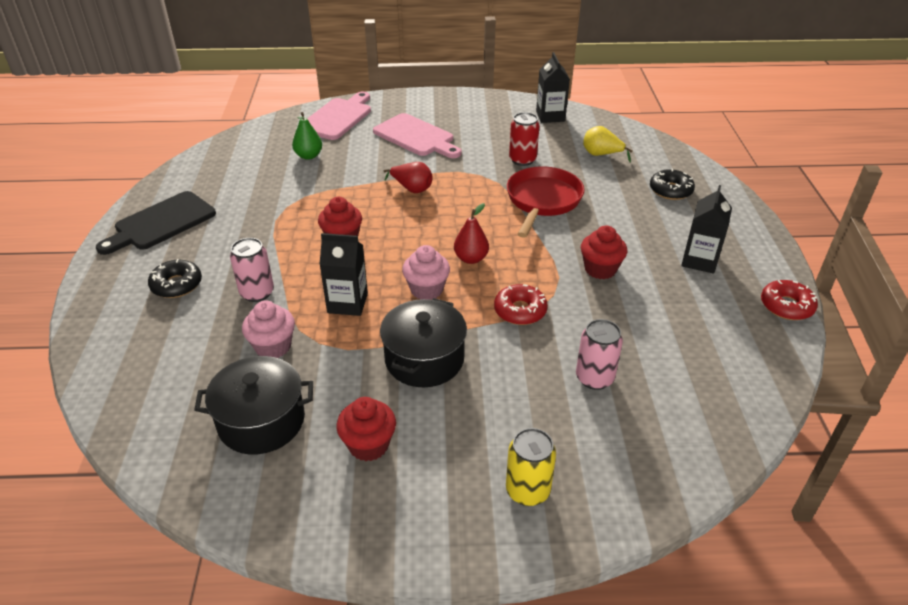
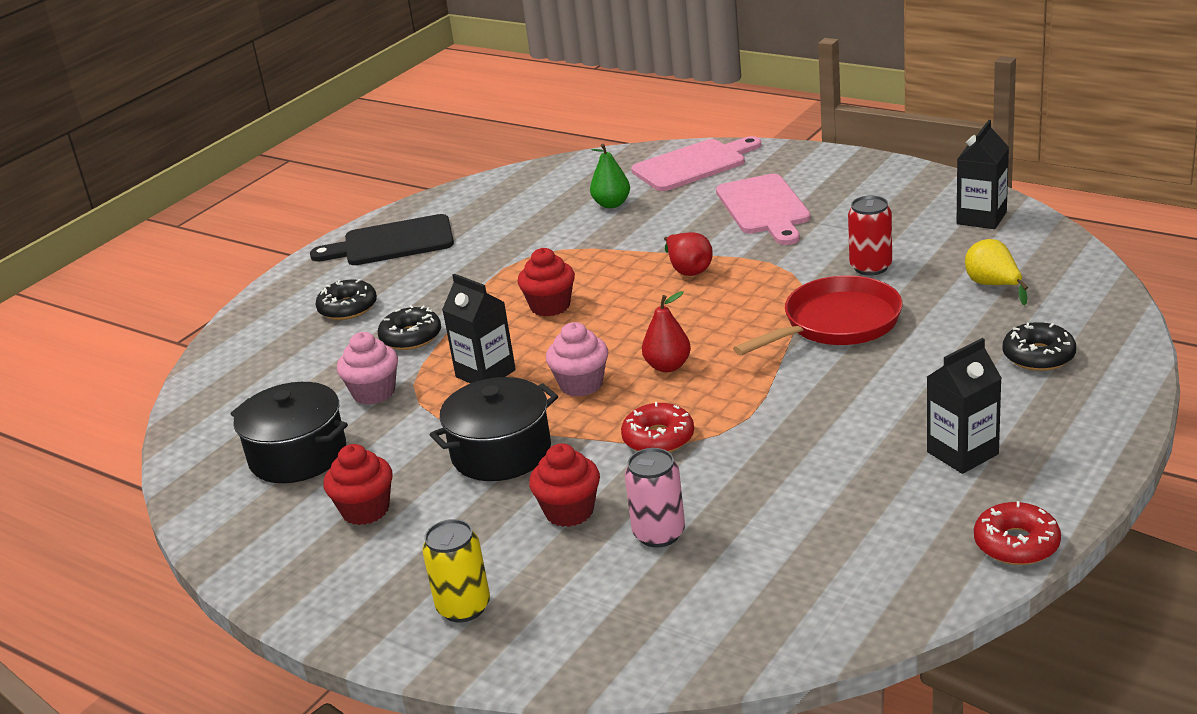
camera: 40 degrees right, 10 degrees down
pink can [230,238,274,302] -> black donut [378,305,441,350]
red cupcake [581,225,627,279] -> red cupcake moved to [529,443,600,527]

